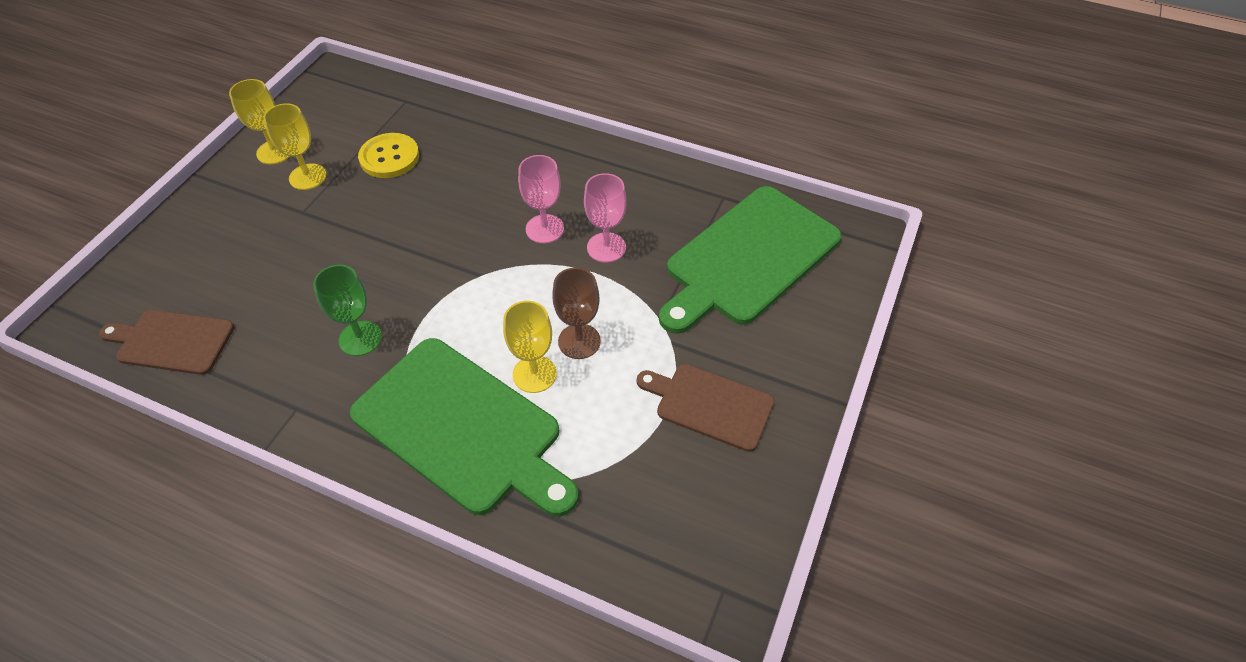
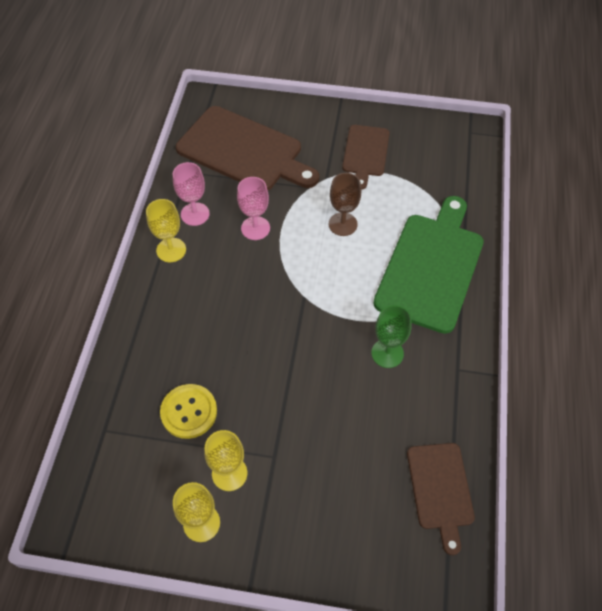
camera: 105 degrees left, 5 degrees up
yellow goblet [503,301,557,393] -> yellow goblet moved to [146,199,186,262]
pink goblet [518,155,564,243] -> pink goblet moved to [173,162,210,226]
green cutting board [659,186,842,334] -> brown cutting board [176,106,319,190]

